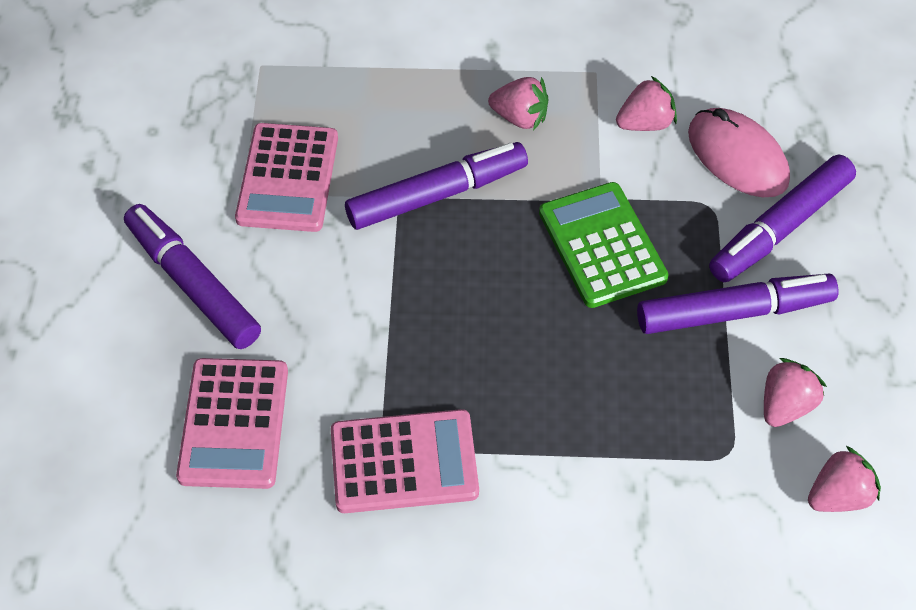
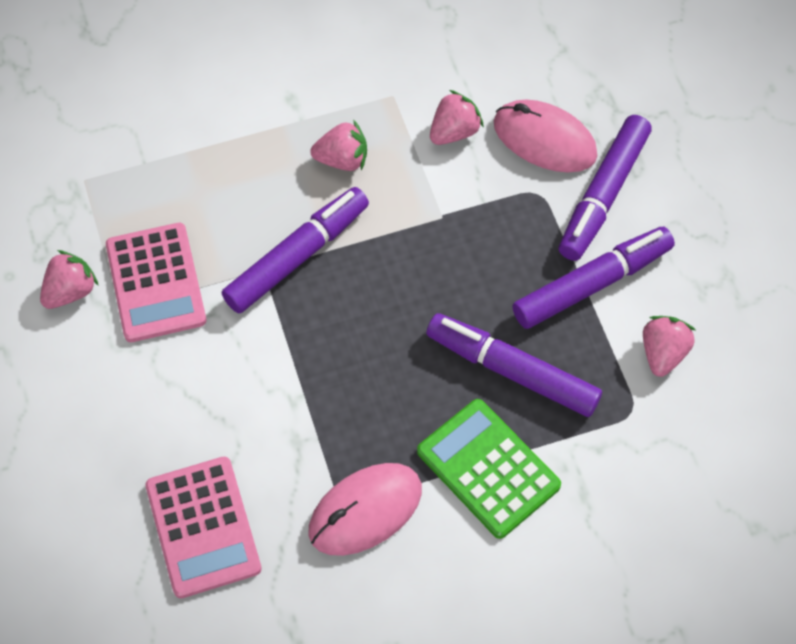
camera: 20 degrees left, 5 degrees up
purple marker [124,204,261,349] -> purple marker moved to [426,313,602,417]
pink calculator [331,409,479,513] -> pink mouse [308,463,422,556]
green calculator [539,182,669,308] -> green calculator moved to [417,399,561,539]
pink strawberry [808,446,881,512] -> pink strawberry moved to [40,250,99,309]

